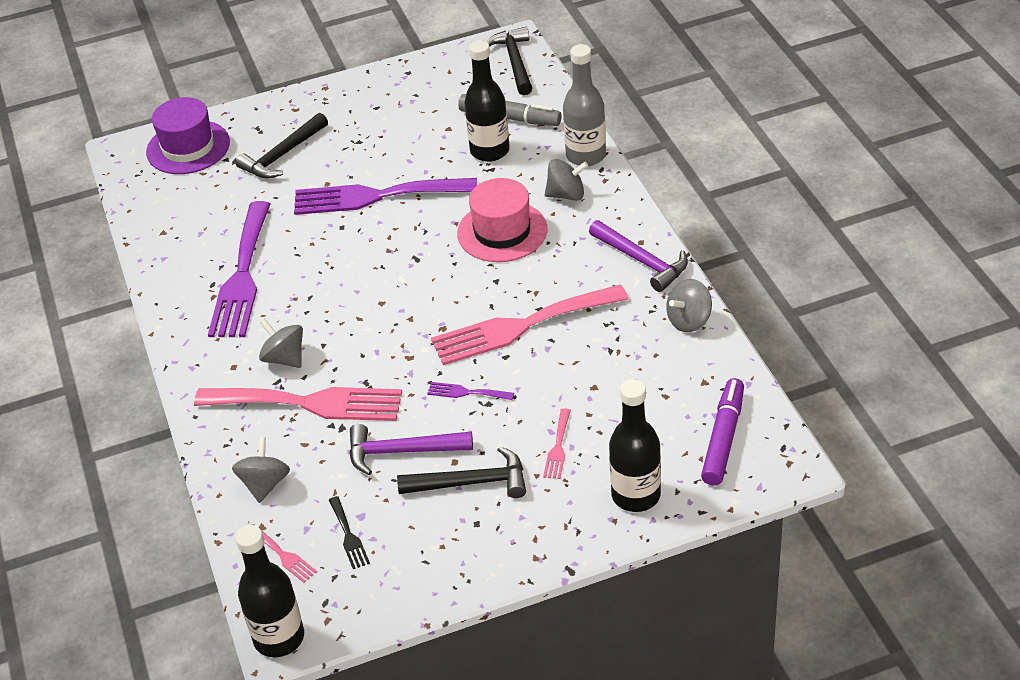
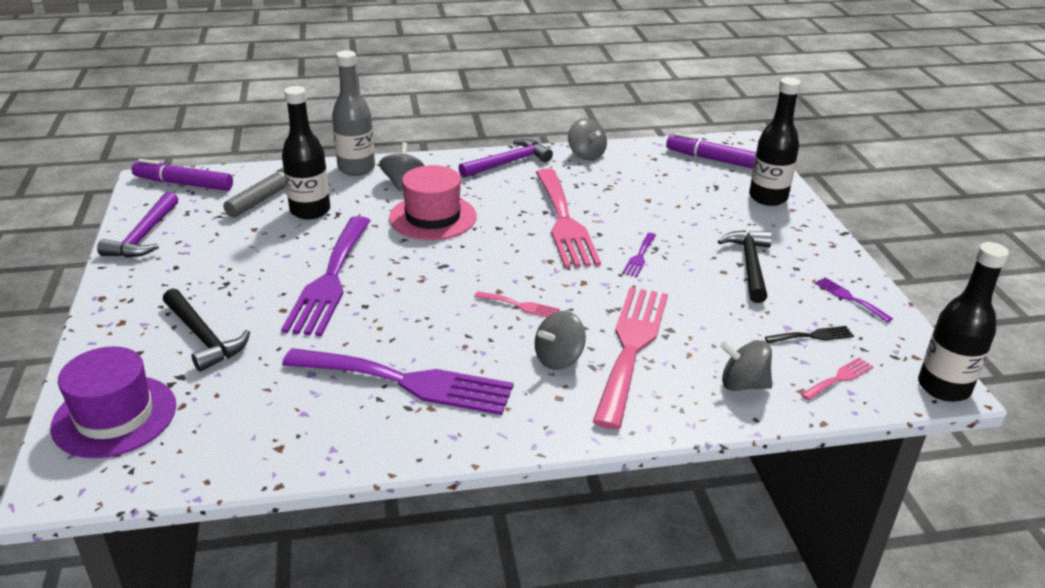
camera: 85 degrees left, 10 degrees down
purple hammer [349,424,473,475] -> purple hammer moved to [97,192,178,258]
black hammer [487,27,532,95] -> purple marker [132,159,233,191]
pink fork [543,408,571,479] -> pink fork moved to [474,291,560,317]
none -> purple fork [815,277,893,322]

